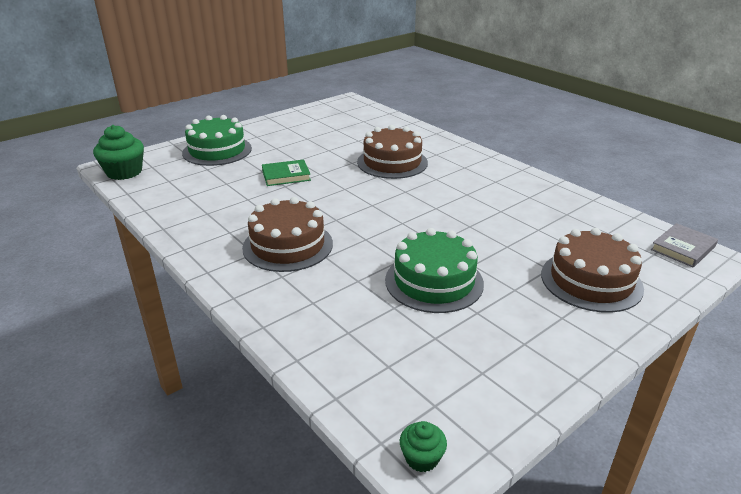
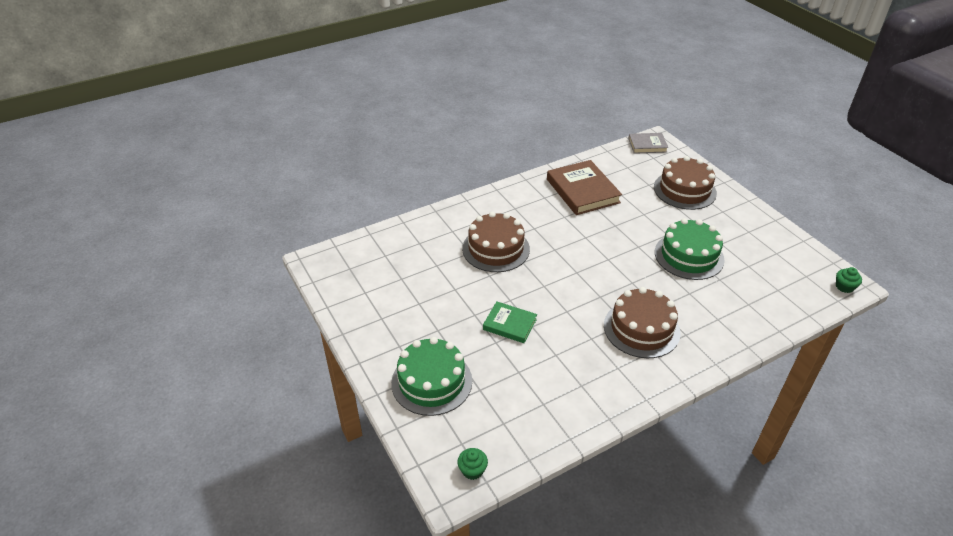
camera: 80 degrees left, 10 degrees up
green cupcake [93,125,144,180] -> green cupcake [457,448,488,480], size x0.52
green book [262,159,311,186] -> green book turned 60 degrees counterclockwise [483,302,537,343]
grey book [651,223,718,267] -> grey book turned 60 degrees counterclockwise [628,133,668,154]
none -> brown book [547,160,622,215]

